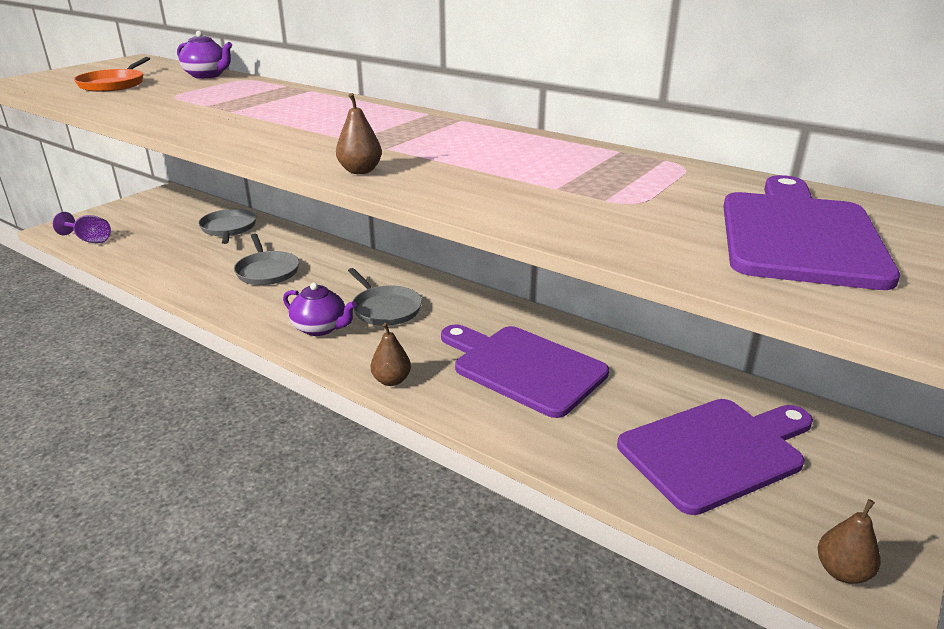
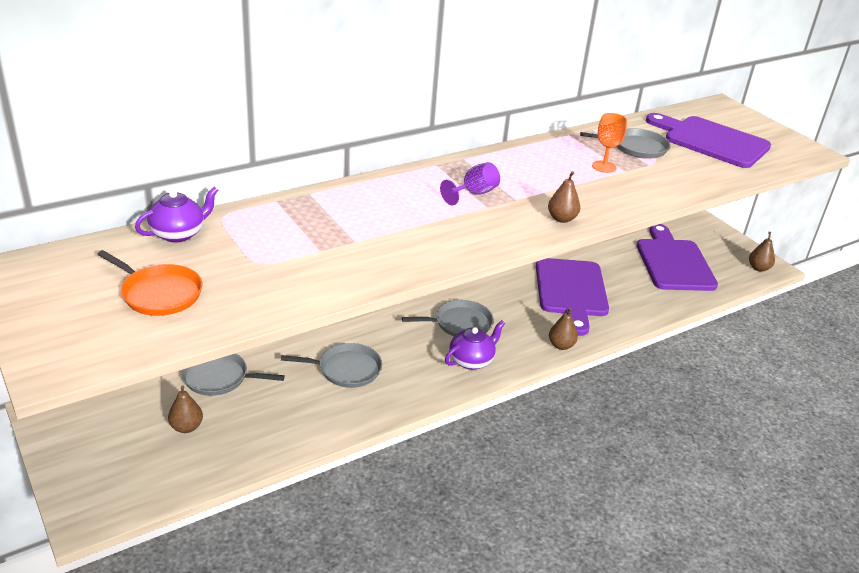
camera: 70 degrees left, 5 degrees up
purple goblet [53,212,111,243] -> purple goblet moved to [440,162,500,206]
purple cutting board [441,324,609,418] -> purple cutting board turned 60 degrees counterclockwise [536,258,609,336]
none -> brown pear [168,386,203,433]
none -> grey pan [580,128,670,159]
none -> orange goblet [592,113,627,173]

